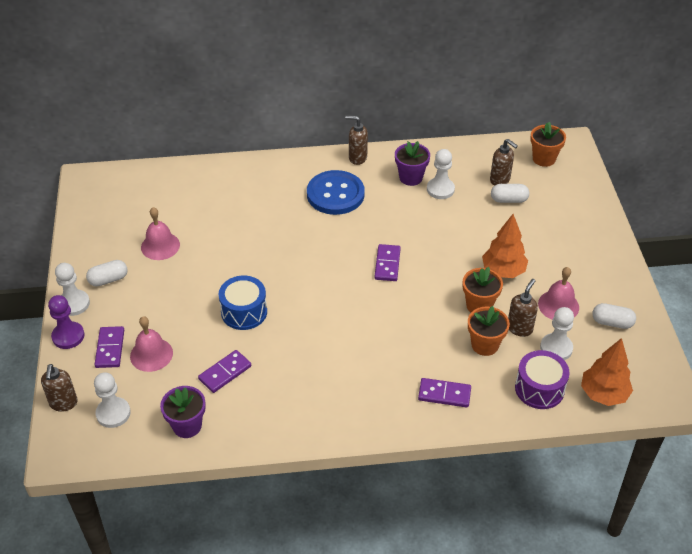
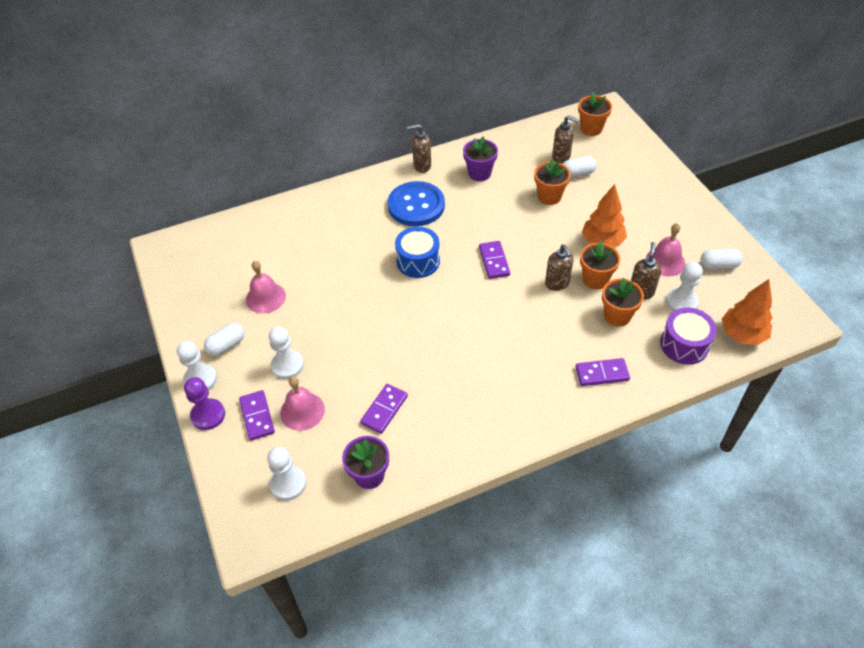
camera: 15 degrees left, 5 degrees up
brown soap dispenser [41,364,78,412] -> brown soap dispenser moved to [545,244,573,291]
blue drum [218,276,267,330] -> blue drum moved to [395,227,440,278]
white pawn [427,149,455,199] -> white pawn moved to [269,327,304,379]
none -> orange flower pot [534,159,571,205]

